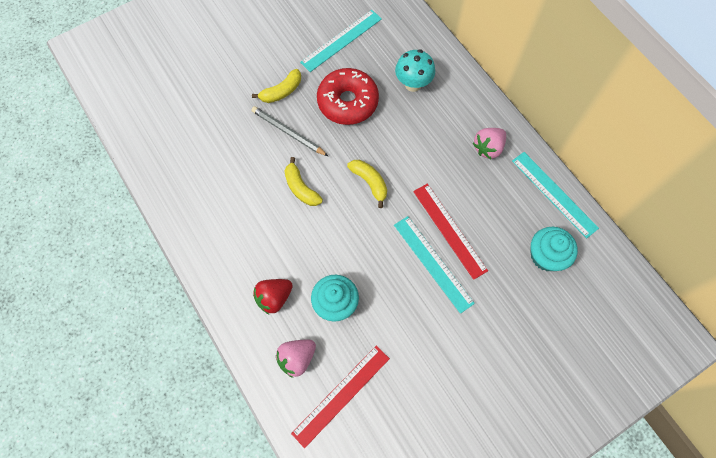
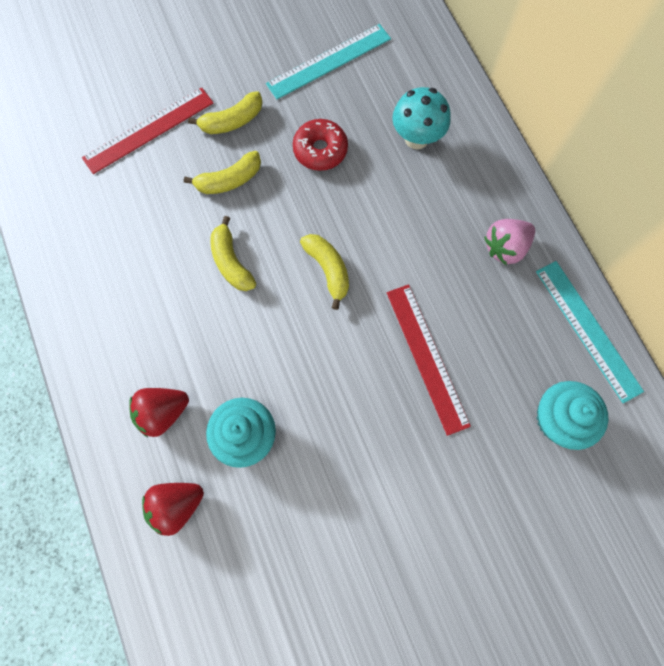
camera: 10 degrees right, 5 degrees up
grey pencil [251,106,328,156] -> yellow banana [184,151,261,194]
pink strawberry [276,340,316,378] -> red strawberry [142,483,204,536]
red ruler [291,346,390,448] -> red ruler moved to [82,87,213,174]
red donut [317,68,379,125] -> red donut [293,119,348,171], size x0.63
turquoise ruler [394,216,475,314] -> none

